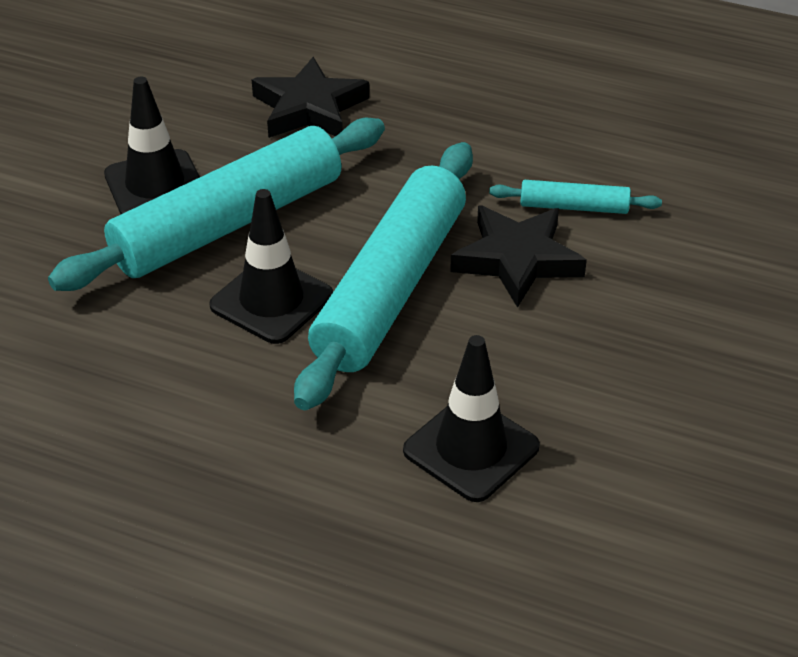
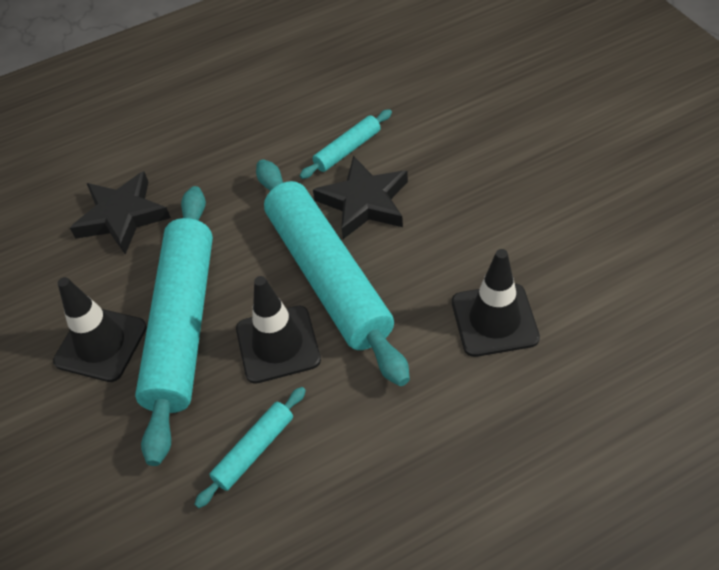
camera: 45 degrees left, 10 degrees up
none -> turquoise rolling pin [194,387,306,508]

